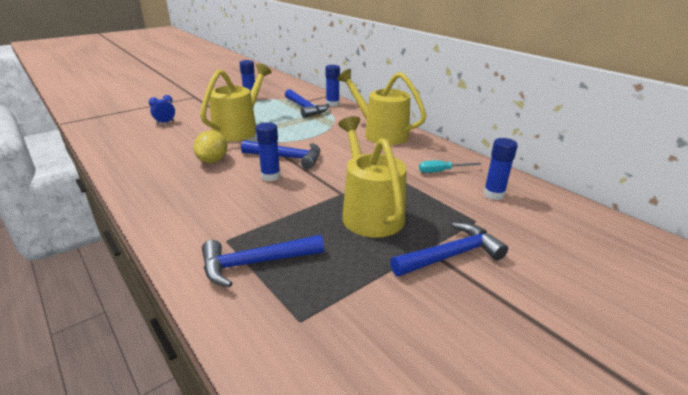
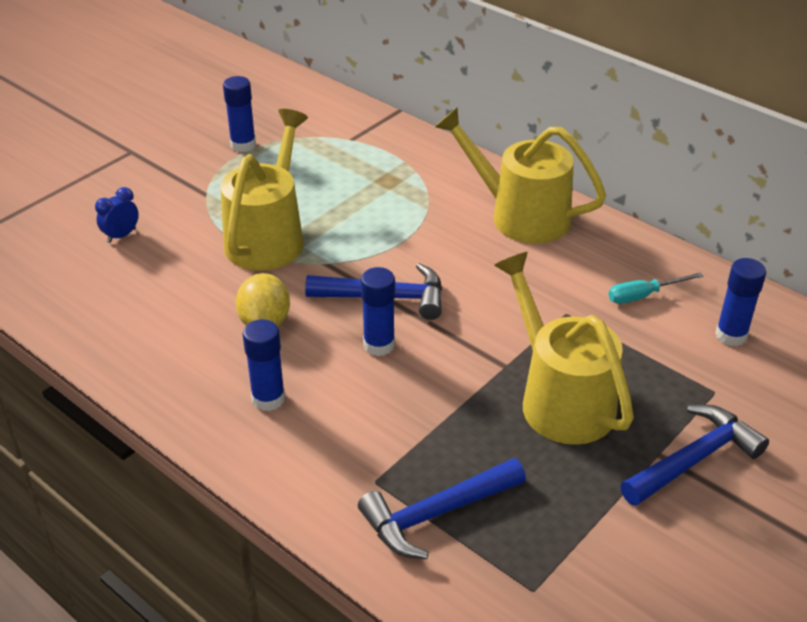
camera: 10 degrees left, 10 degrees up
blue hammer [285,89,329,118] -> none
blue glue stick [325,65,340,107] -> blue glue stick moved to [243,319,285,411]

